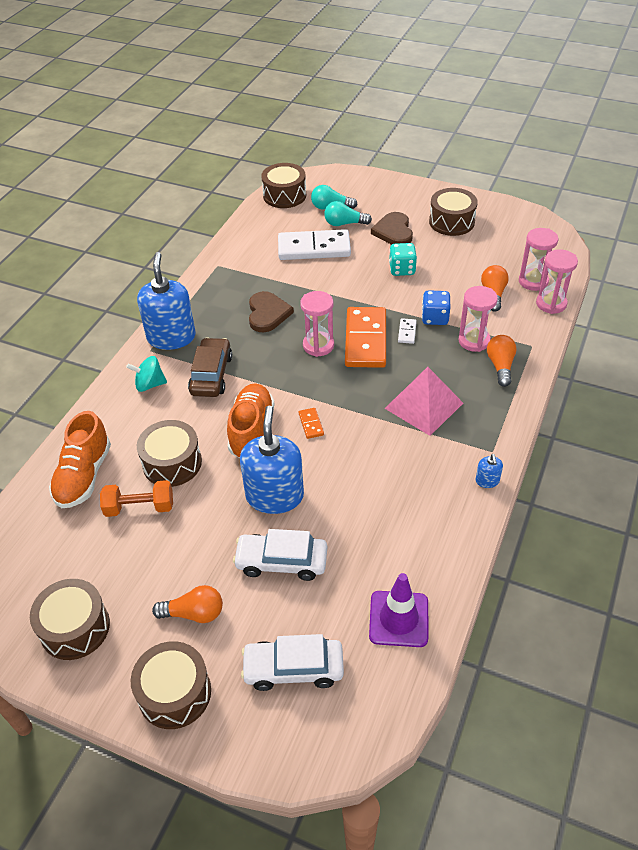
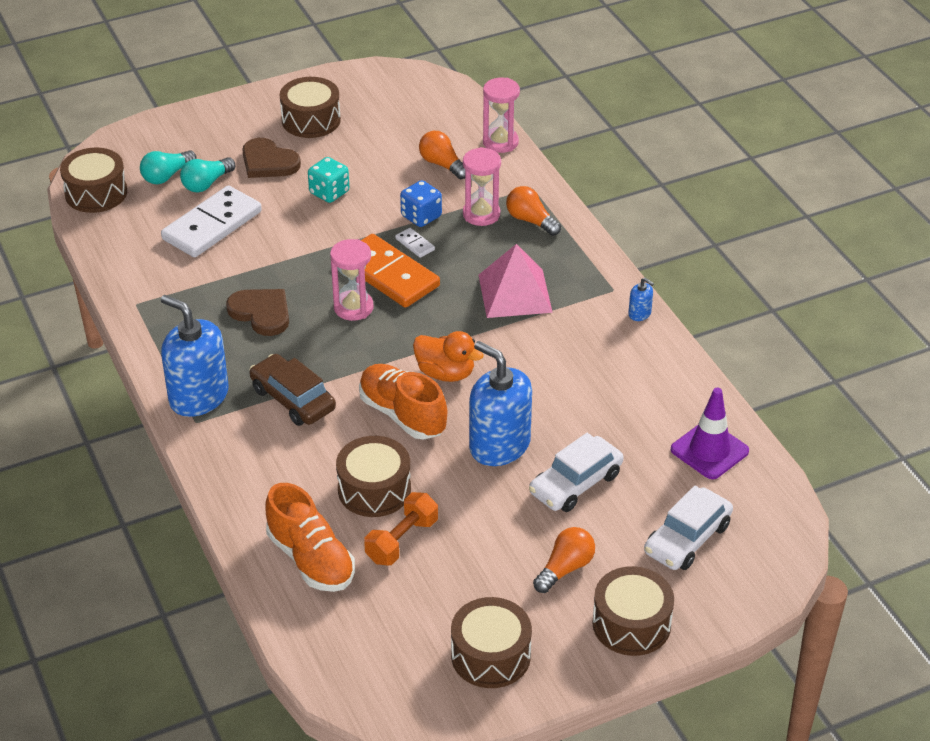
camera: 50 degrees left, 5 degrees down
turquoise spinning top [126,356,167,392] -> none
orange domino [299,408,324,439] -> orange duck [413,331,484,382]
pink hourglass [519,228,558,291] -> none

